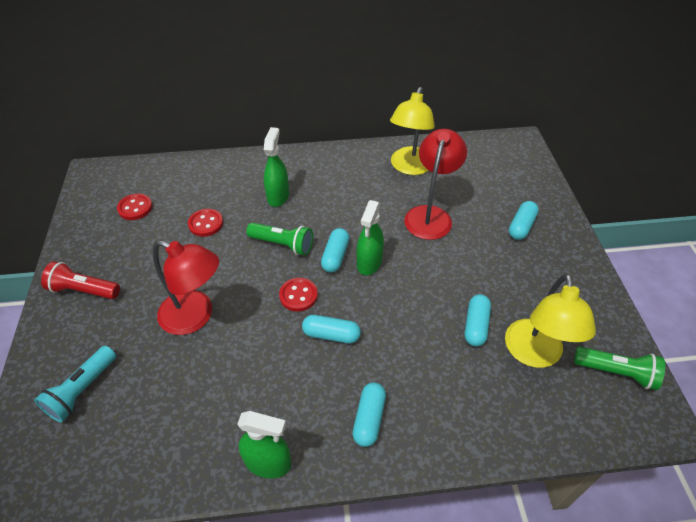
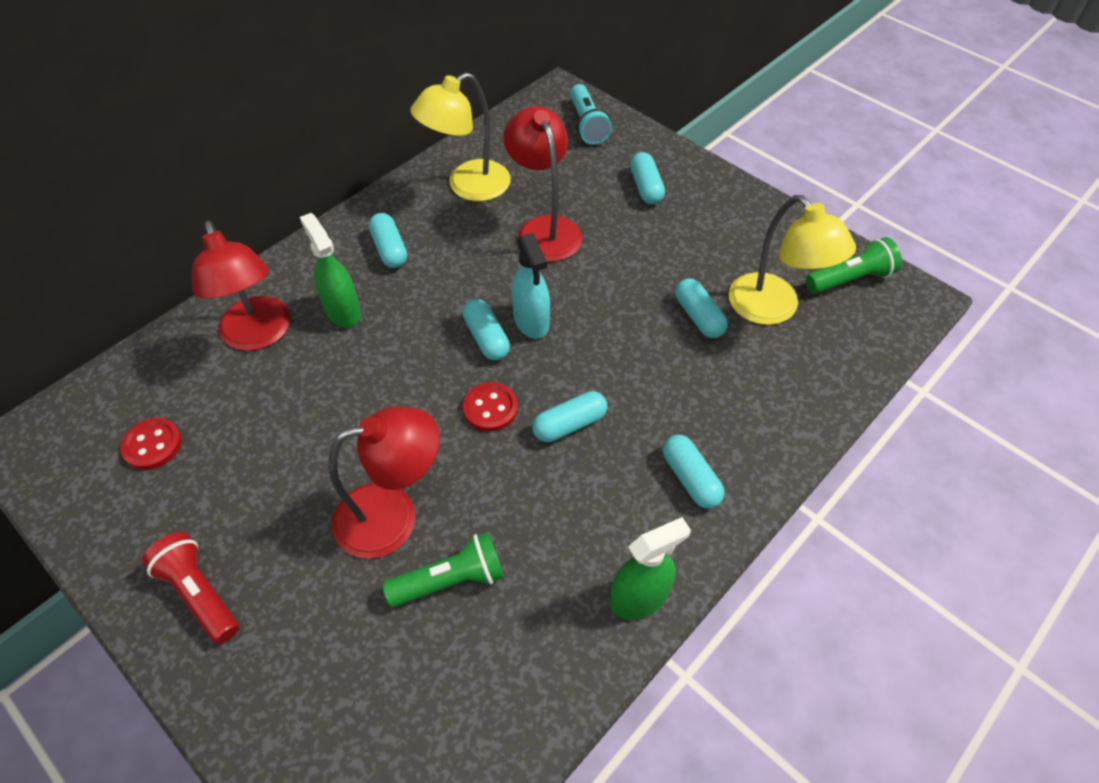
camera: 40 degrees left, 5 degrees up
turquoise flashlight [35,346,116,423] -> turquoise flashlight moved to [570,84,612,145]
red flashlight [41,261,120,299] -> red flashlight turned 75 degrees clockwise [142,532,239,644]
red button [188,209,223,237] -> none
green flashlight [246,223,313,255] -> green flashlight moved to [383,532,504,607]
green spray bottle [357,200,384,275] -> turquoise spray bottle [512,233,550,339]
yellow lamp [390,87,435,175] -> yellow lamp turned 75 degrees clockwise [410,72,511,201]
none -> red lamp [192,221,291,351]
none -> turquoise capsule [369,213,407,268]

